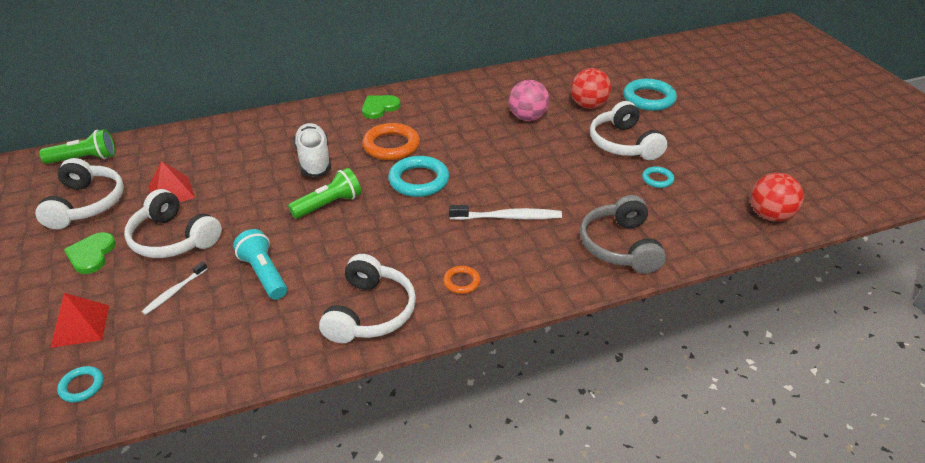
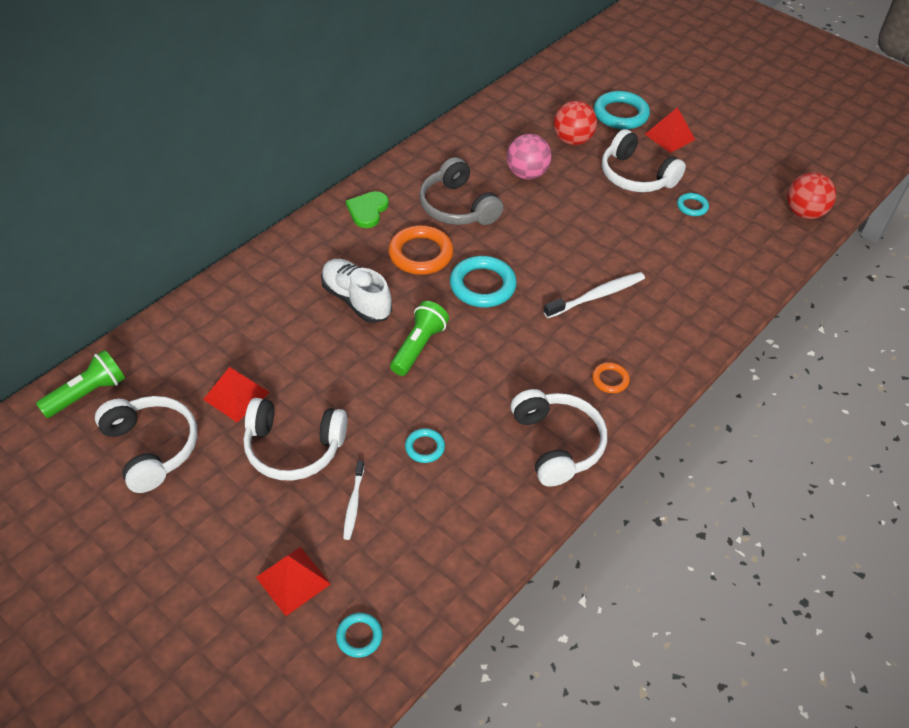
camera: 30 degrees left, 10 degrees up
green heart [64,232,116,274] -> none
turquoise flashlight [233,229,287,300] -> turquoise ring [405,428,445,463]
grey headphones [580,195,666,274] -> grey headphones moved to [419,157,503,225]
none -> red pyramid [645,107,695,153]

